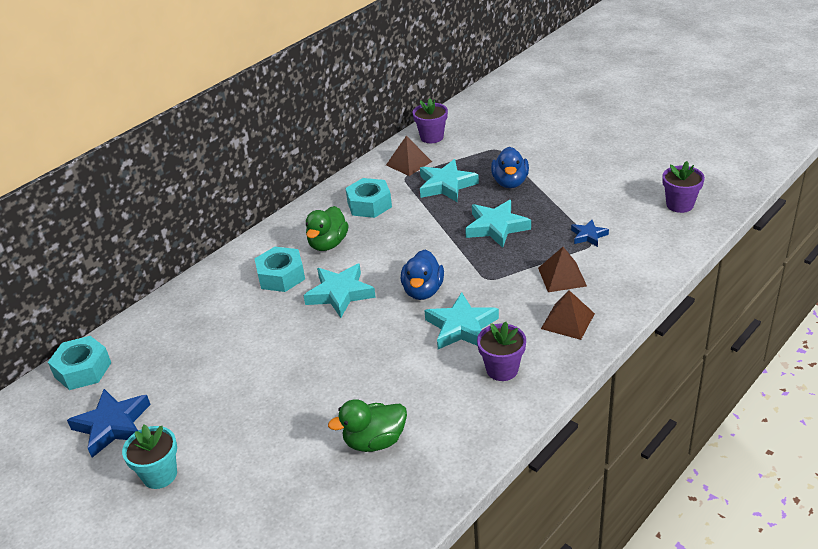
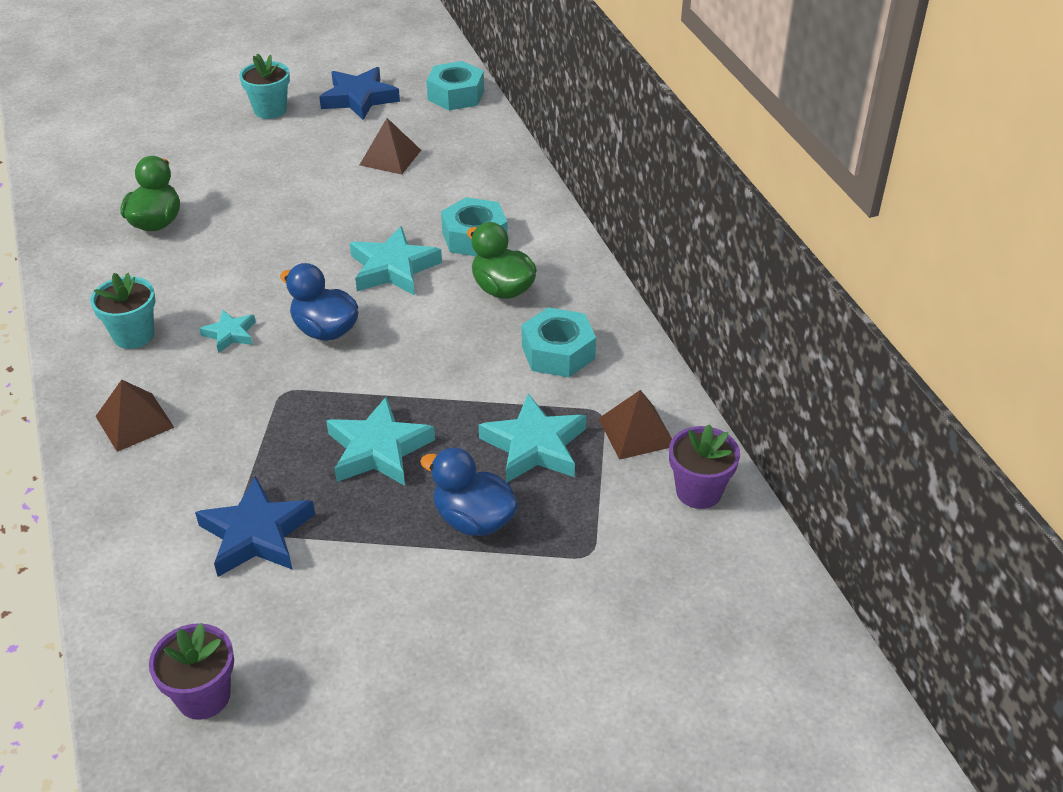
camera: 115 degrees right, 5 degrees up
turquoise star [424,292,499,349] -> turquoise star [199,310,256,353], size x0.56
purple flower pot [477,322,526,381] -> turquoise flower pot [90,273,156,349]
brown pyramid [538,247,587,292] -> brown pyramid moved to [360,118,421,175]
blue star [571,220,609,247] -> blue star [195,476,315,577], size x1.78

